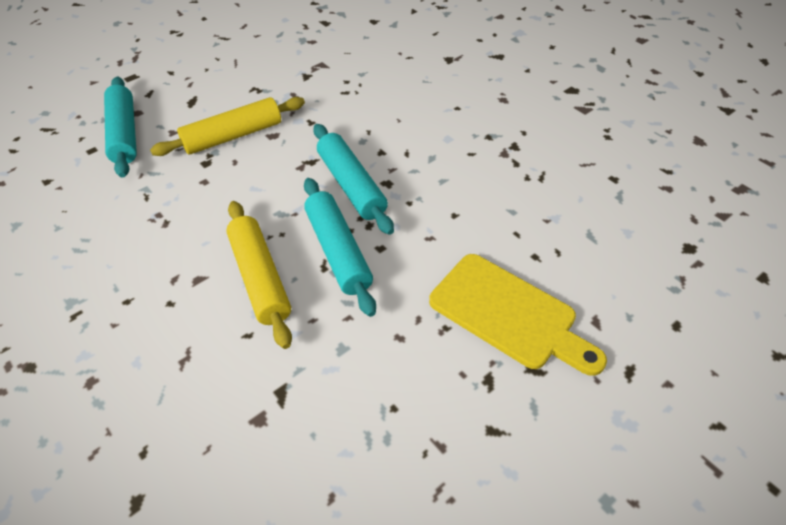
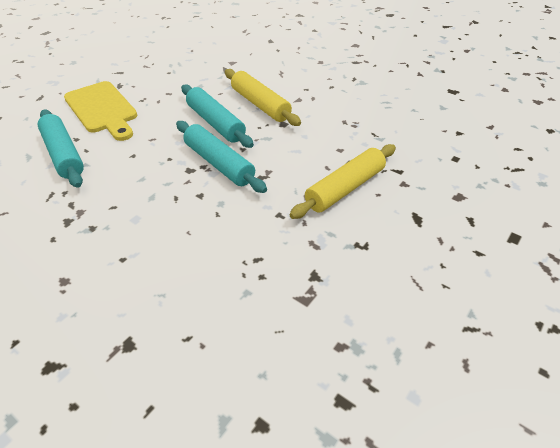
camera: 165 degrees right, 5 degrees down
turquoise rolling pin [104,77,137,178] -> turquoise rolling pin moved to [38,109,84,188]
yellow cutting board [429,254,607,376] -> yellow cutting board turned 150 degrees counterclockwise [64,81,137,141]

